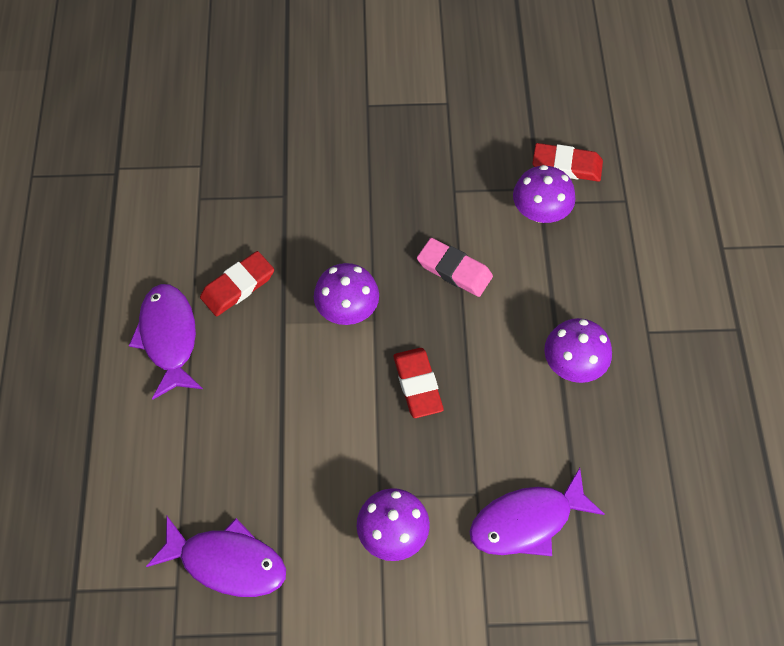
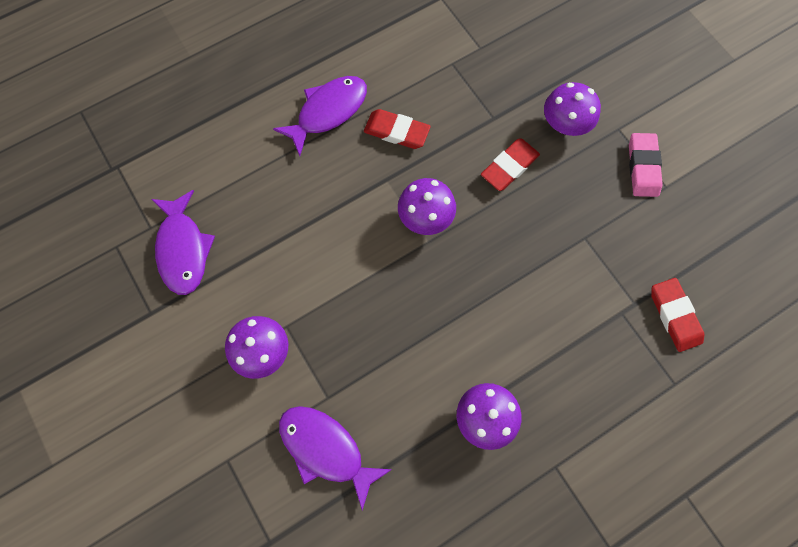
camera: 60 degrees right, 10 degrees up
red eraser [393,348,444,418] -> red eraser moved to [481,139,540,191]
pink eraser [417,238,493,297] -> pink eraser moved to [629,133,663,197]
purple mushroom [513,165,576,223] -> purple mushroom moved to [544,82,601,136]

